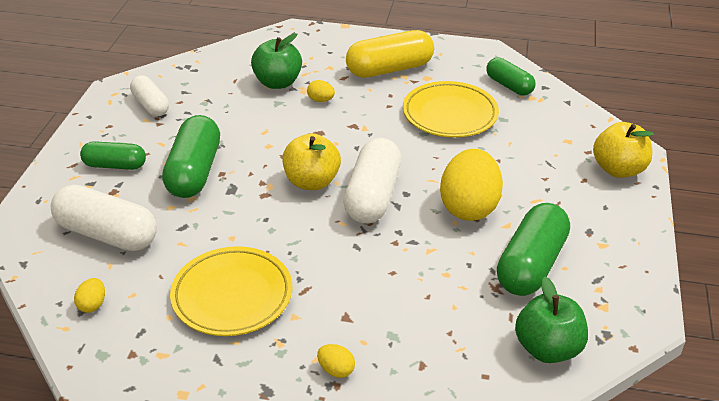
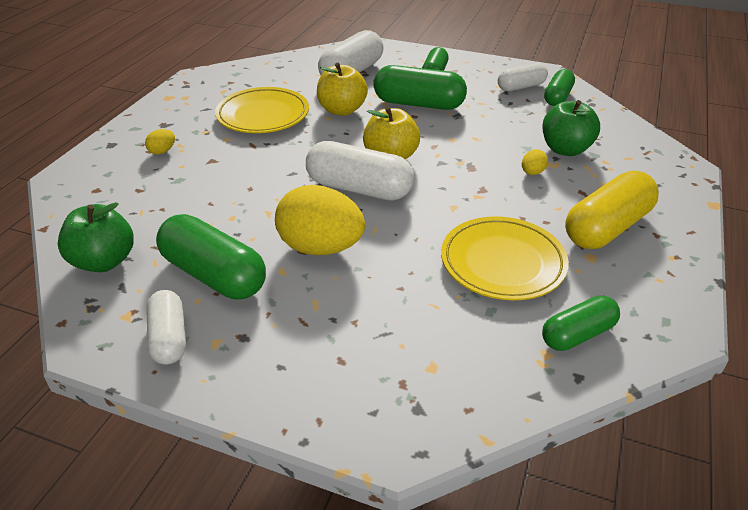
camera: 100 degrees right, 0 degrees up
yellow egg [74,278,105,313] -> none
yellow capsule [346,30,434,78] -> yellow capsule turned 60 degrees clockwise [565,171,659,249]
yellow apple [593,122,654,178] -> yellow apple moved to [317,63,368,116]
none -> white capsule [146,290,186,365]
none -> green capsule [544,69,575,106]

